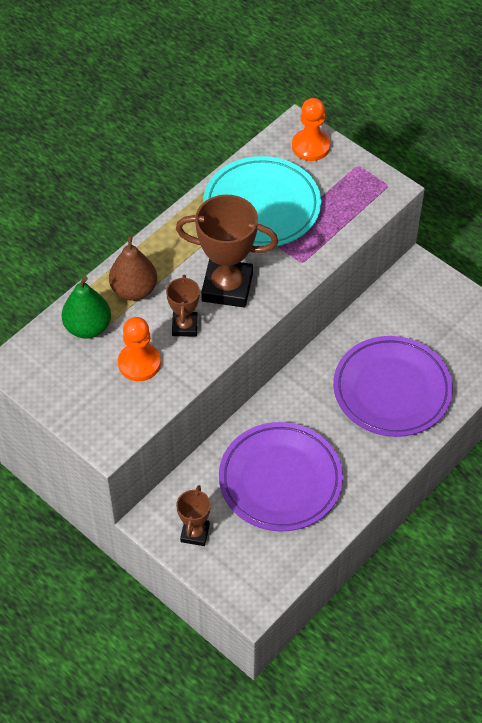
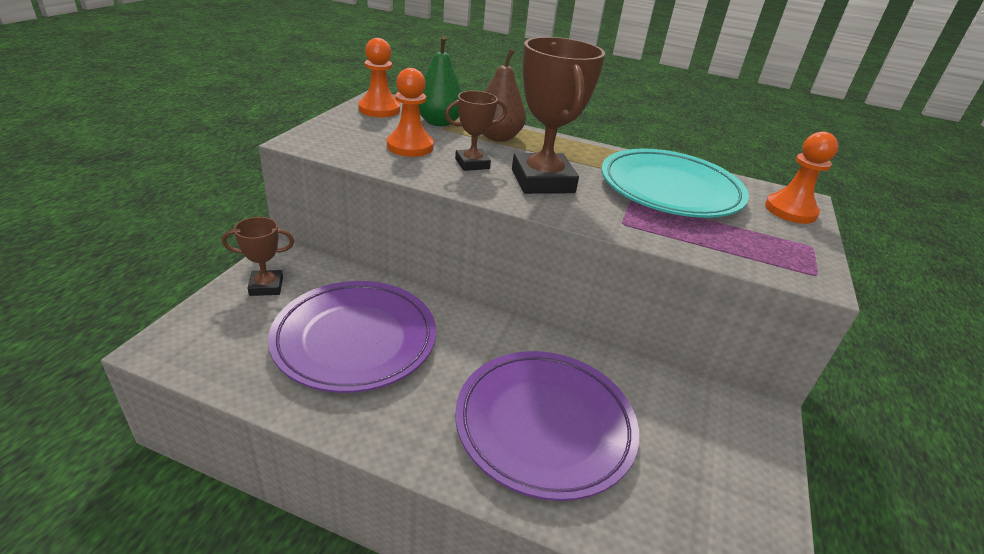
camera: 65 degrees right, 20 degrees down
none -> orange pawn [358,38,400,117]

